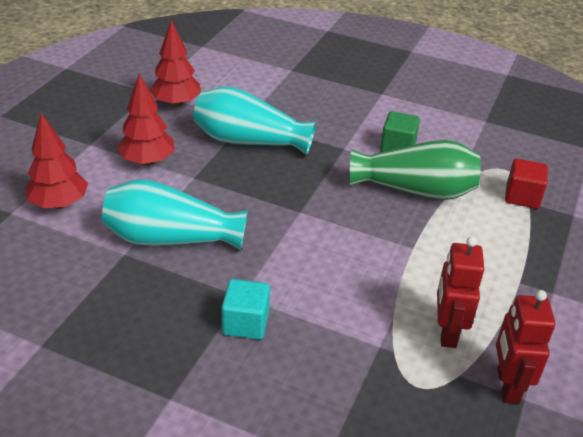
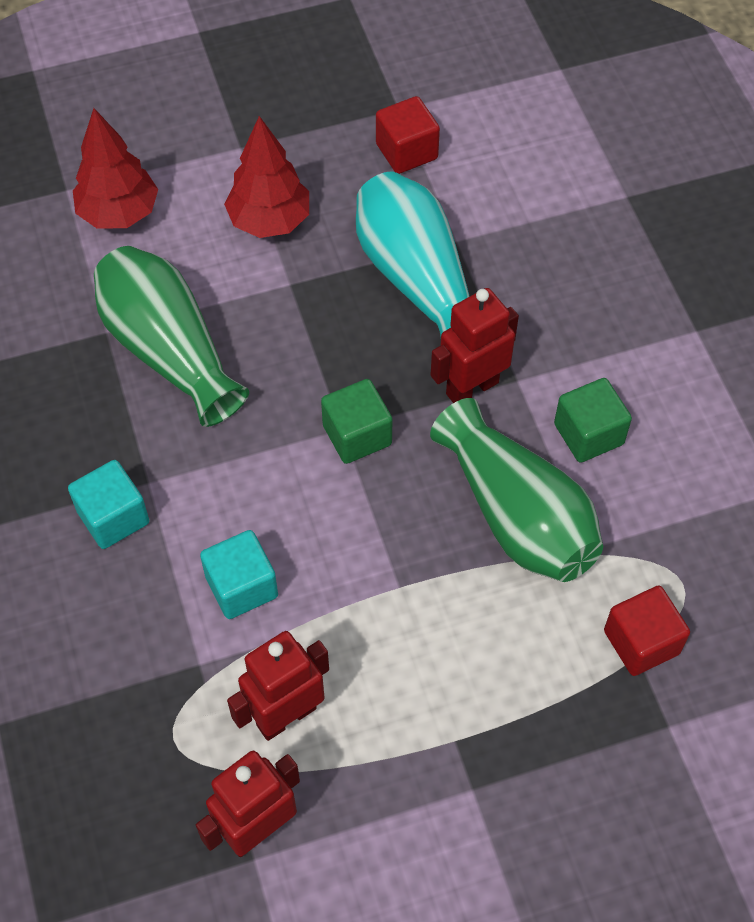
camera: 50 degrees right, 20 degrees up
turquoise vase [102,180,248,250] -> green vase [94,246,249,427]
red tree [149,20,201,107] -> red cube [376,96,440,174]
none -> turquoise cube [200,530,278,619]
none -> green cube [321,379,393,464]
none -> red robot [431,288,519,403]

